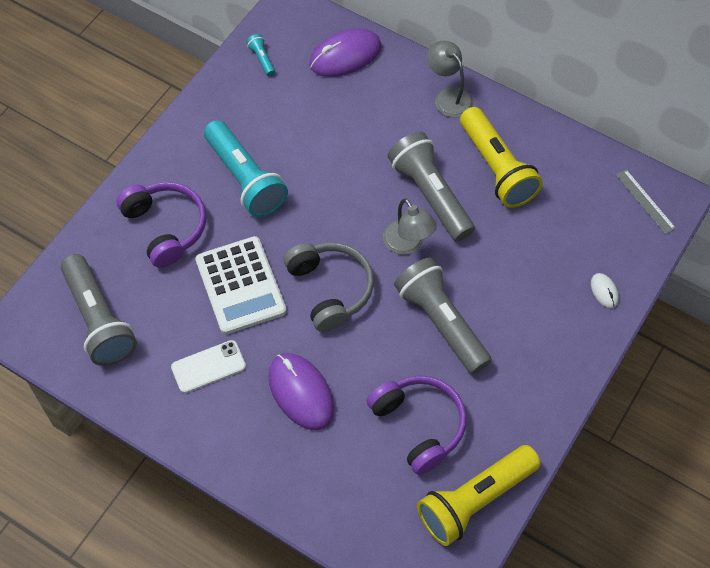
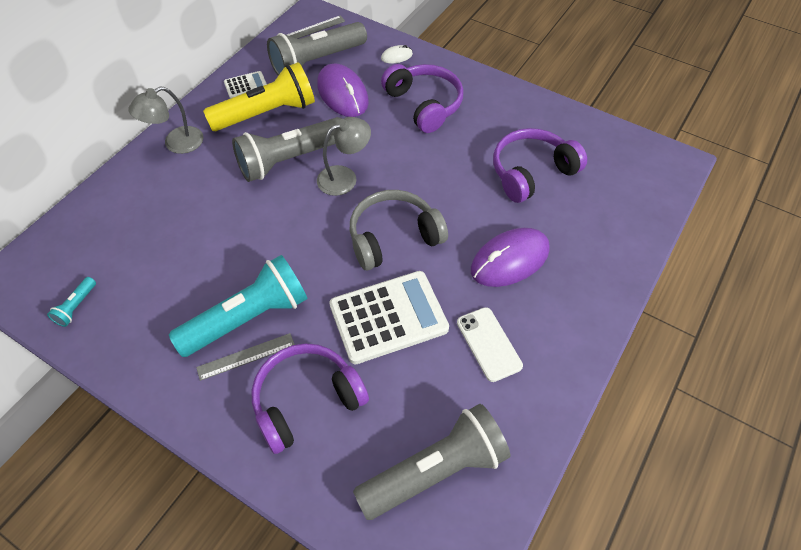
camera: 90 degrees left, 5 degrees down
turquoise flashlight [246,34,275,76] -> turquoise flashlight turned 45 degrees counterclockwise [47,277,96,327]
purple mouse [309,29,382,77] -> purple mouse moved to [317,63,369,117]
grey flashlight [394,258,491,374] -> grey flashlight moved to [267,22,367,76]
yellow flashlight [417,445,541,546] -> none
none -> grey ruler [196,333,295,381]
none -> white calculator [224,71,267,99]
none -> purple headphones [381,64,464,133]

